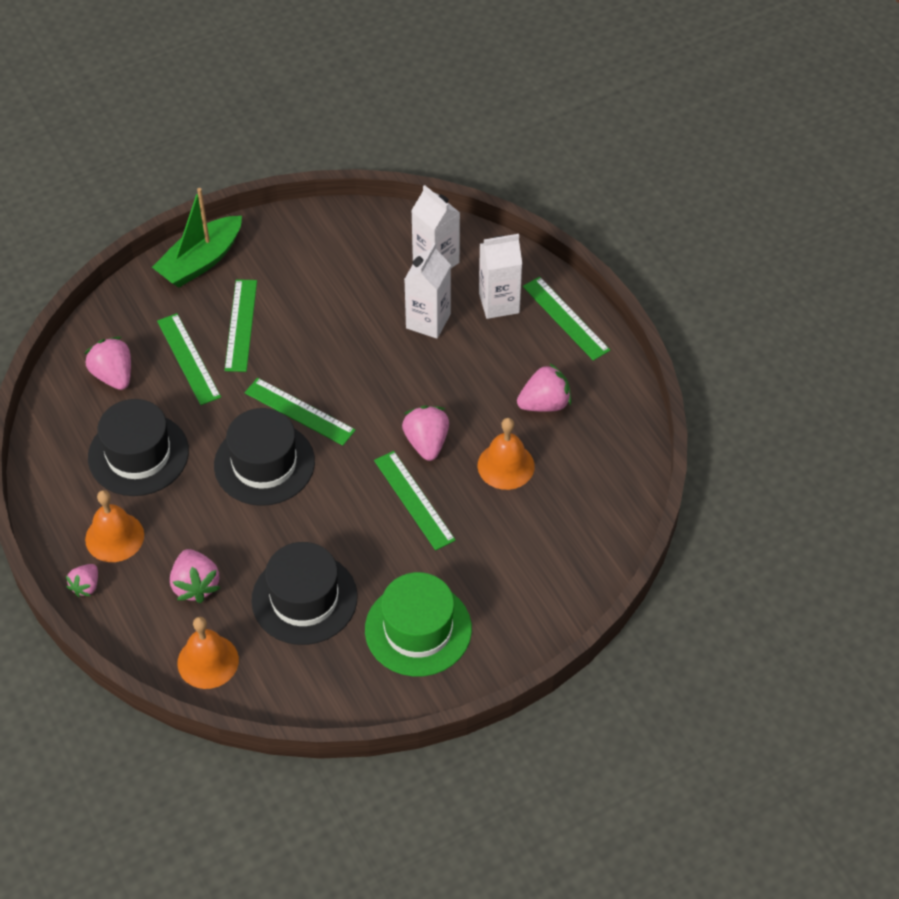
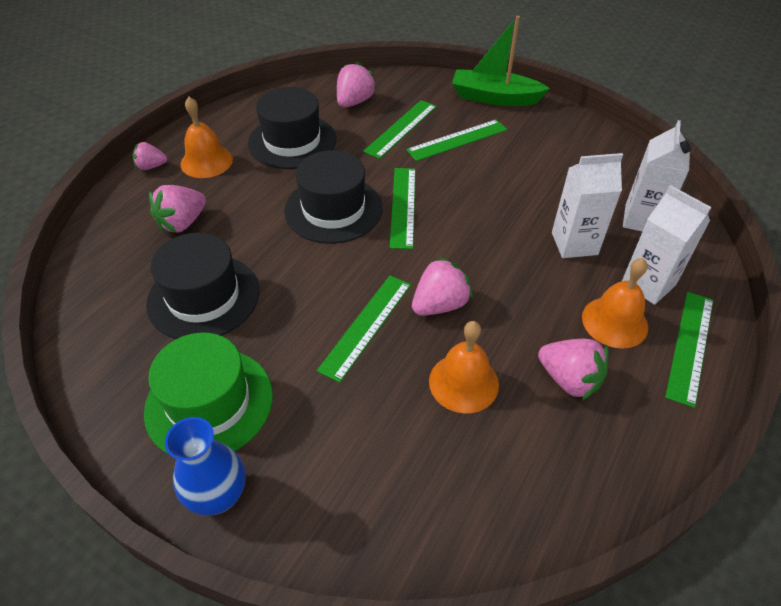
camera: 60 degrees right, 5 degrees down
orange bell [177,617,239,689] -> orange bell moved to [582,258,648,348]
none -> blue vase [165,417,246,515]

